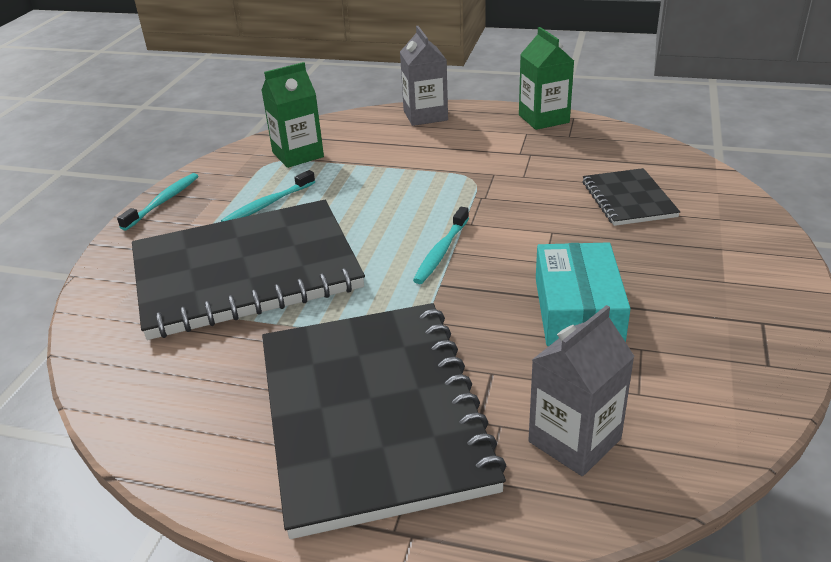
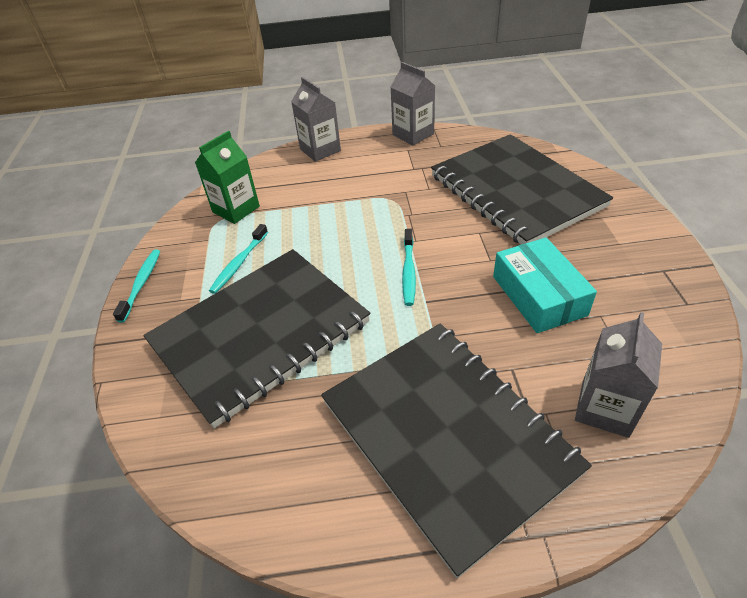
camera: 20 degrees left, 10 degrees up
green carton [519,27,574,130] -> grey carton [391,62,435,145]
black notebook [582,168,680,226] -> black notebook [431,134,613,244], size x2.12

